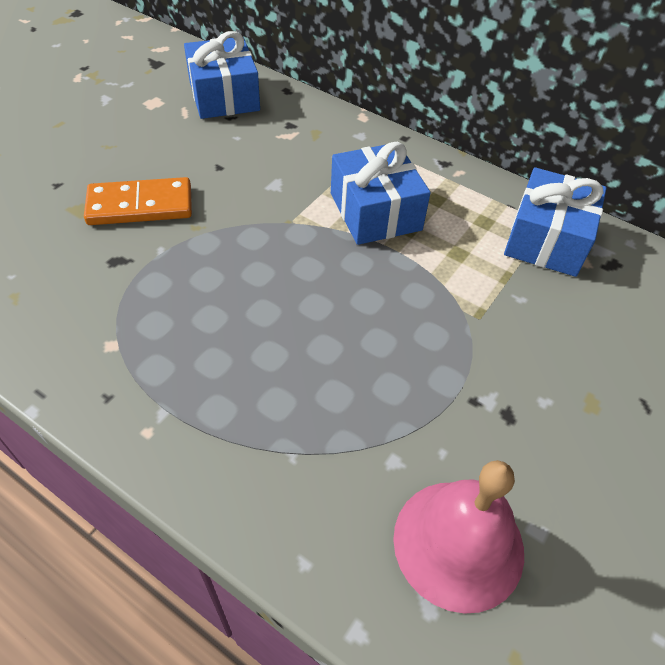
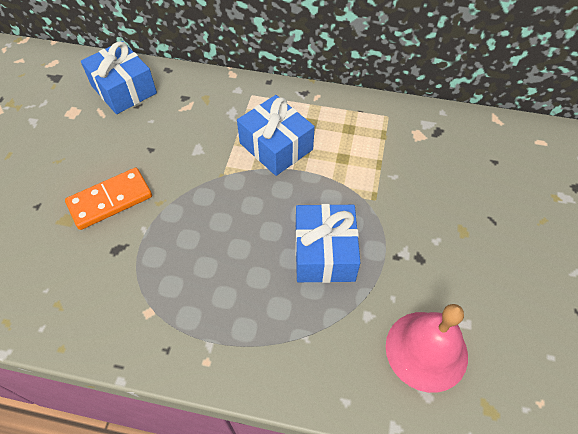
camera: 20 degrees left, 5 degrees up
blue gift [504,167,607,277] -> blue gift moved to [295,204,360,283]

